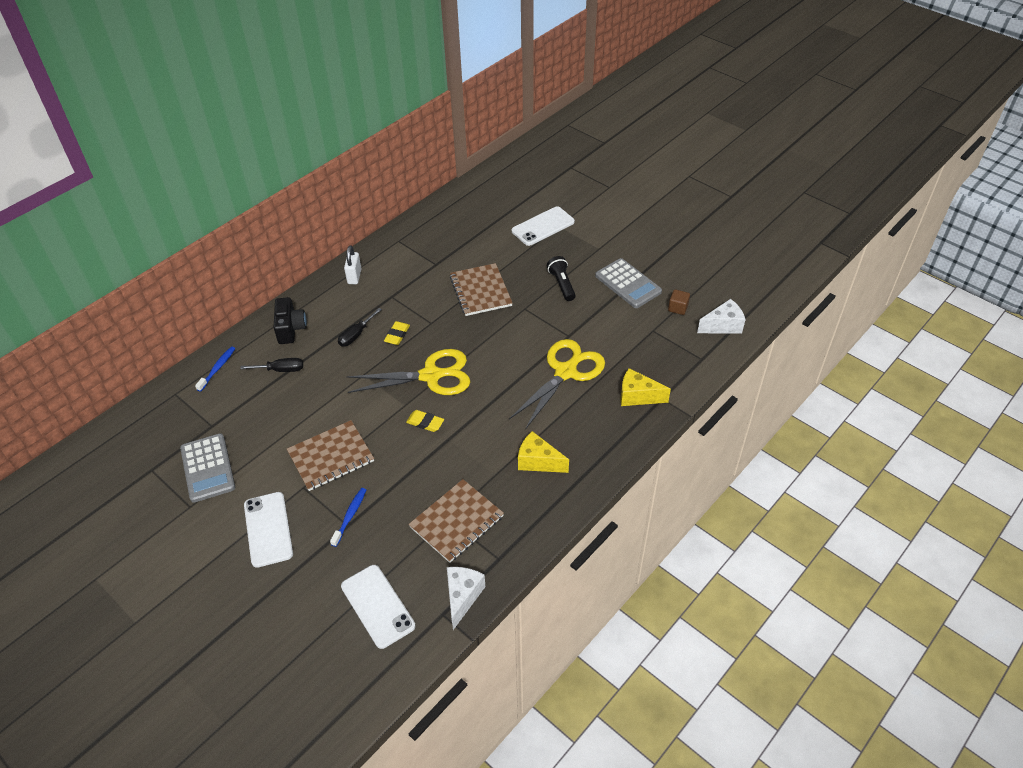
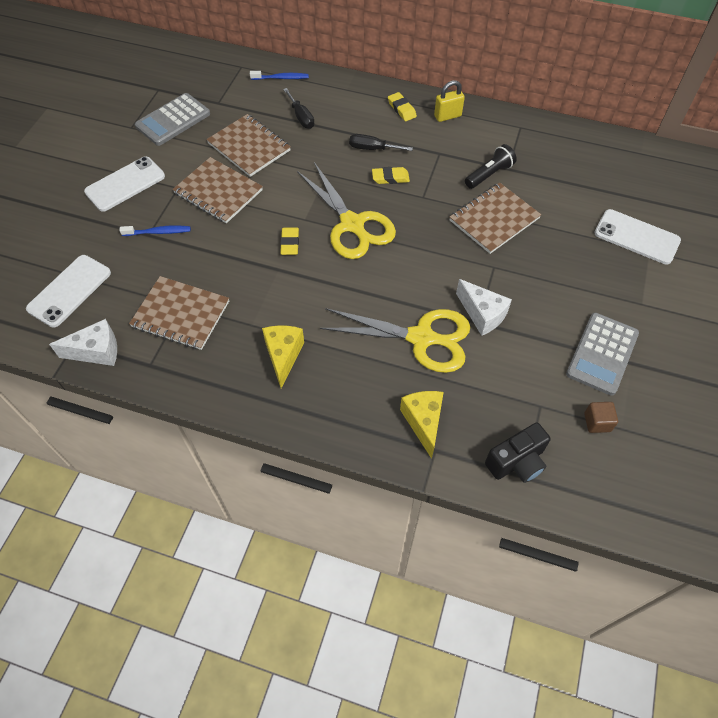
camera: 65 degrees right, 10 degrees up
black camera [273,297,307,344] -> black camera moved to [485,422,551,483]
white padlock [344,246,362,284] -> yellow padlock [434,80,465,122]
black flashlight [547,256,576,301] -> black flashlight moved to [465,144,517,189]
white cheese [697,299,746,333] -> white cheese moved to [456,279,512,336]
none -> brown notebook [206,114,291,177]
none -> yellow eraser [388,92,417,121]

